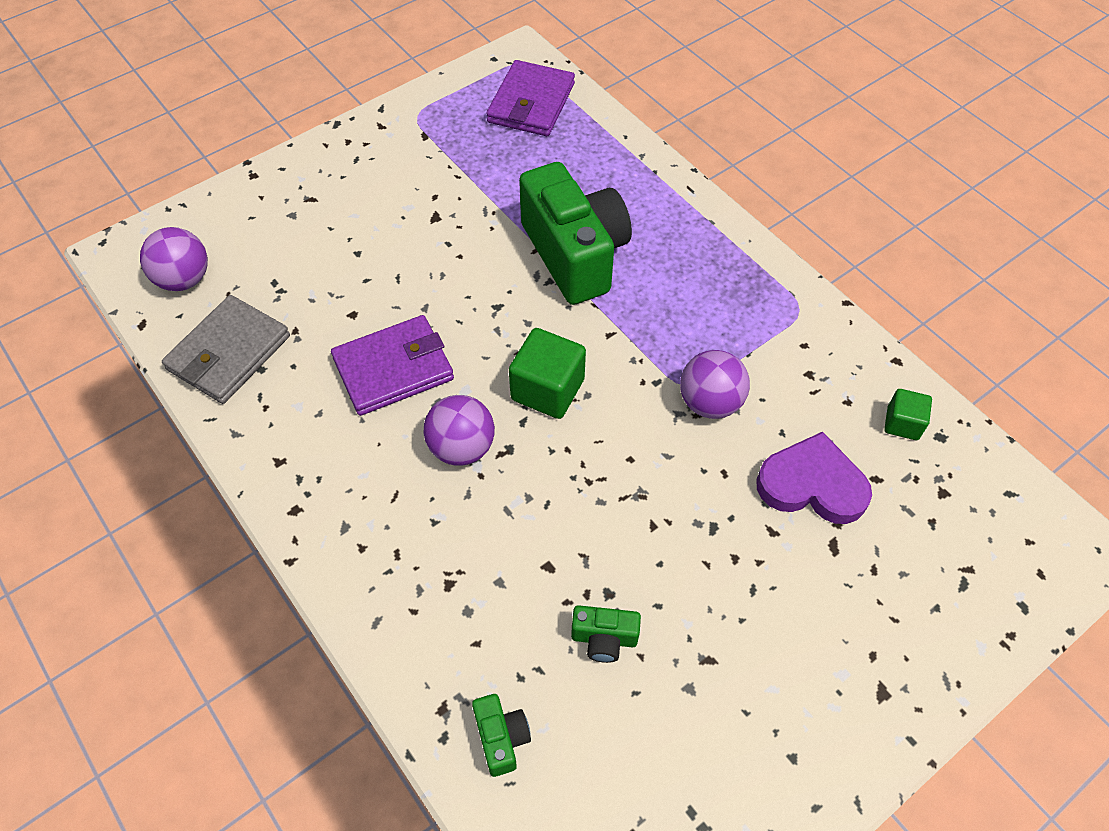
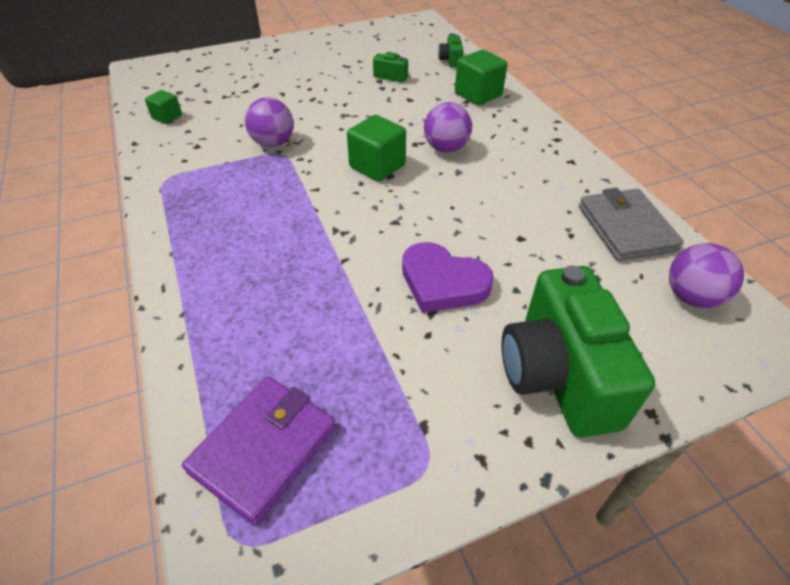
camera: 165 degrees left, 10 degrees down
grey wallet [162,295,290,404] -> grey wallet turned 60 degrees counterclockwise [579,188,684,261]
purple wallet [331,315,454,416] -> none
green camera [519,162,632,305] -> green camera moved to [501,266,655,437]
purple heart [756,432,872,524] -> purple heart moved to [402,242,494,313]
none -> green cube [455,50,507,105]

